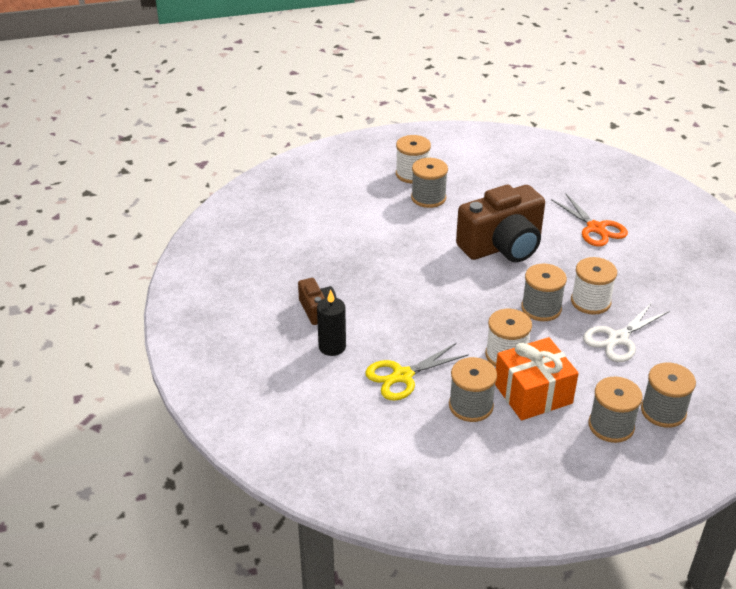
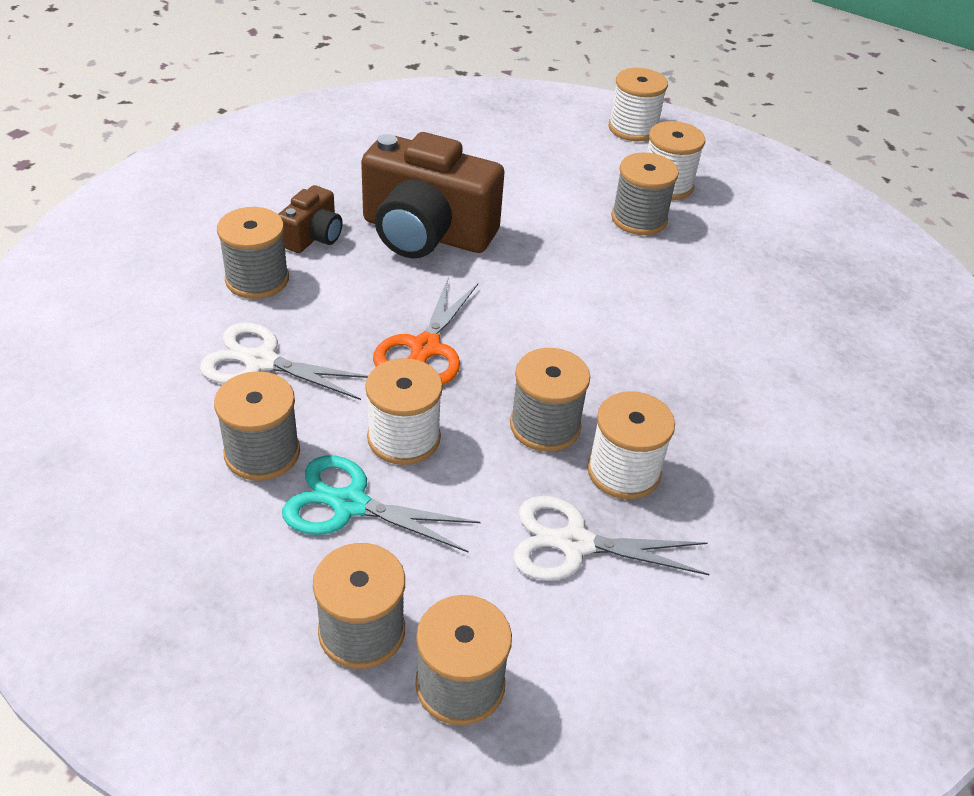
camera: 45 degrees right, 5 degrees up
black candle [317,290,346,356] -> grey spool [217,207,289,299]
yellow scissors [365,343,469,401] -> white scissors [200,323,368,400]
brown camera [456,185,545,262] -> brown camera moved to [361,132,504,258]
orange gift [495,337,579,420] -> turquoise scissors [282,455,480,552]
orange scissors [551,194,628,247] -> orange scissors moved to [373,279,478,385]
none -> white spool [609,68,668,141]

